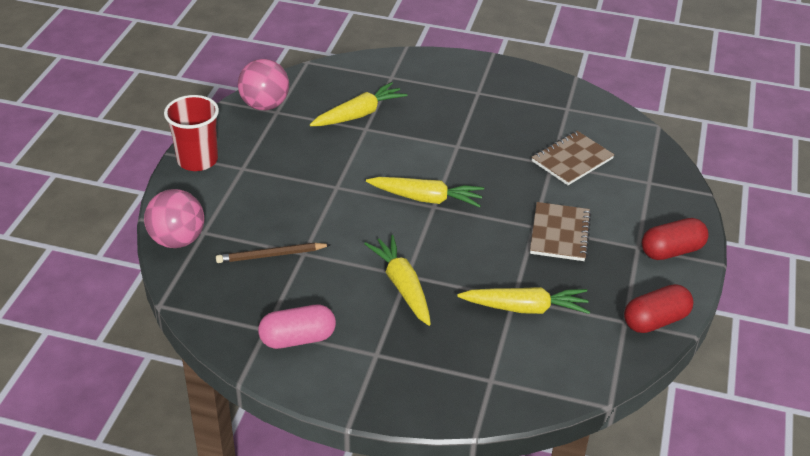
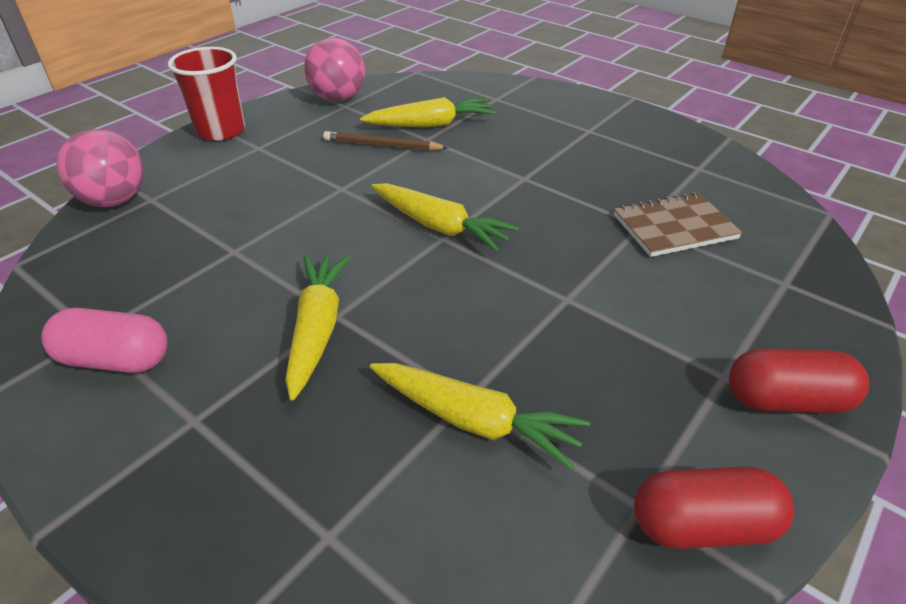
camera: 25 degrees right, 0 degrees up
brown pencil [216,243,331,263] -> brown pencil moved to [323,131,448,151]
brown notebook [530,202,591,261] -> none

